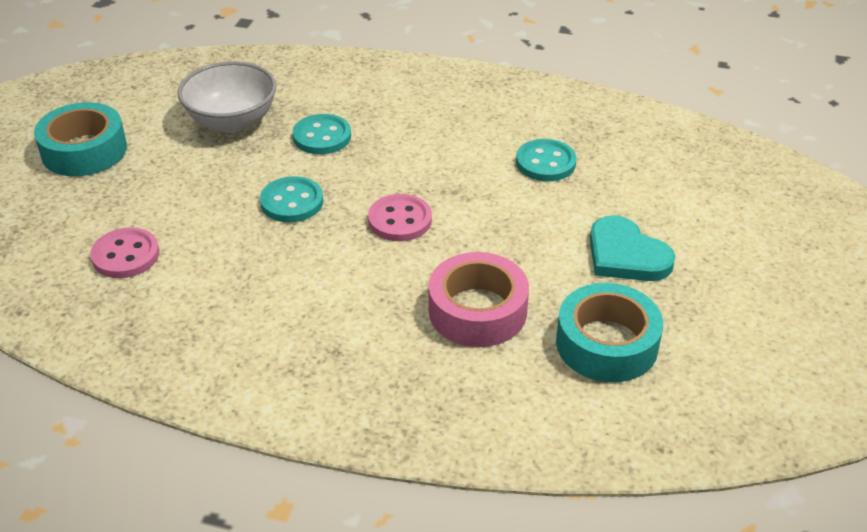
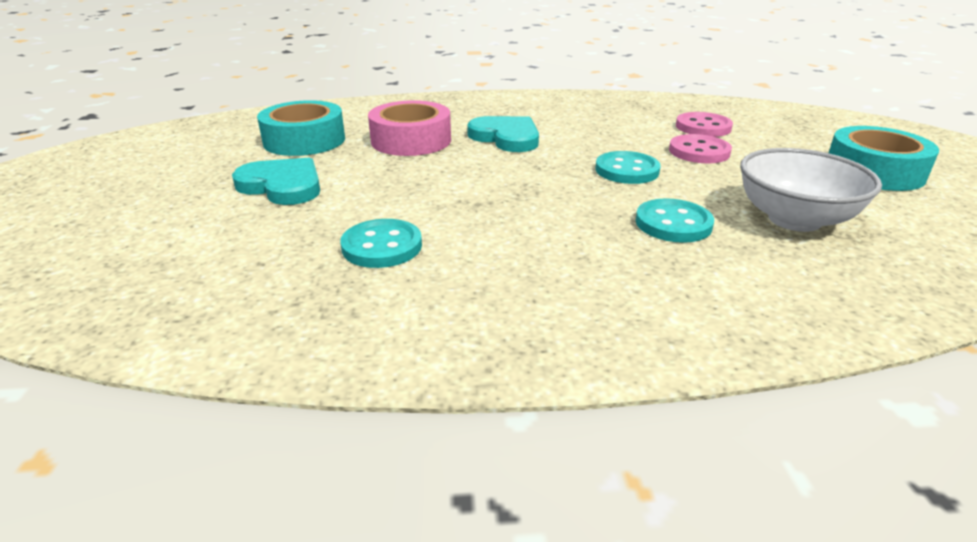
camera: 160 degrees right, 10 degrees down
pink button [368,194,432,241] -> pink button moved to [669,134,732,163]
none -> turquoise heart [467,116,539,152]

